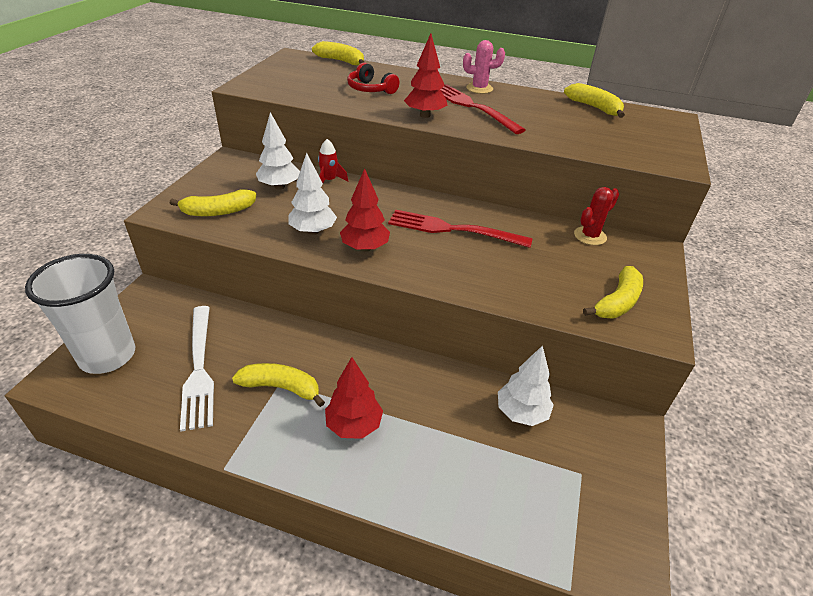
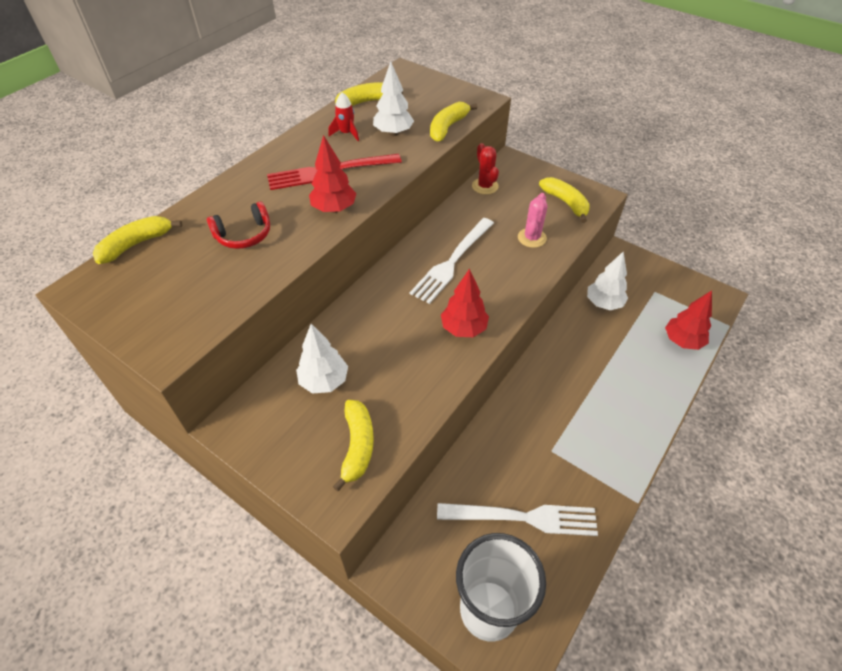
camera: 70 degrees left, 10 degrees up
yellow banana [232,363,325,407] -> yellow banana moved to [430,102,478,142]
white tree [288,153,337,235] -> white tree moved to [373,61,414,136]
red rocket [318,139,348,183] -> red rocket moved to [328,92,359,141]
red tree [325,357,383,439] -> red tree moved to [665,290,712,350]
red fork [388,210,532,248] -> white fork [410,218,494,304]
pink cactus [463,40,505,94] -> pink cactus moved to [518,193,547,248]

